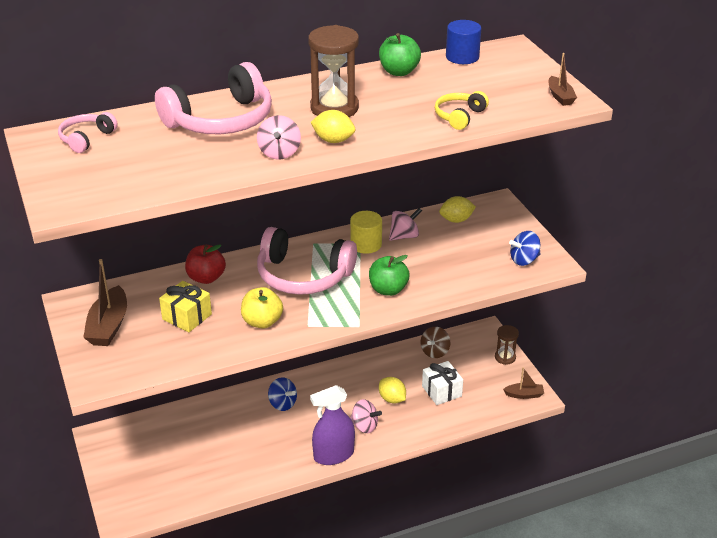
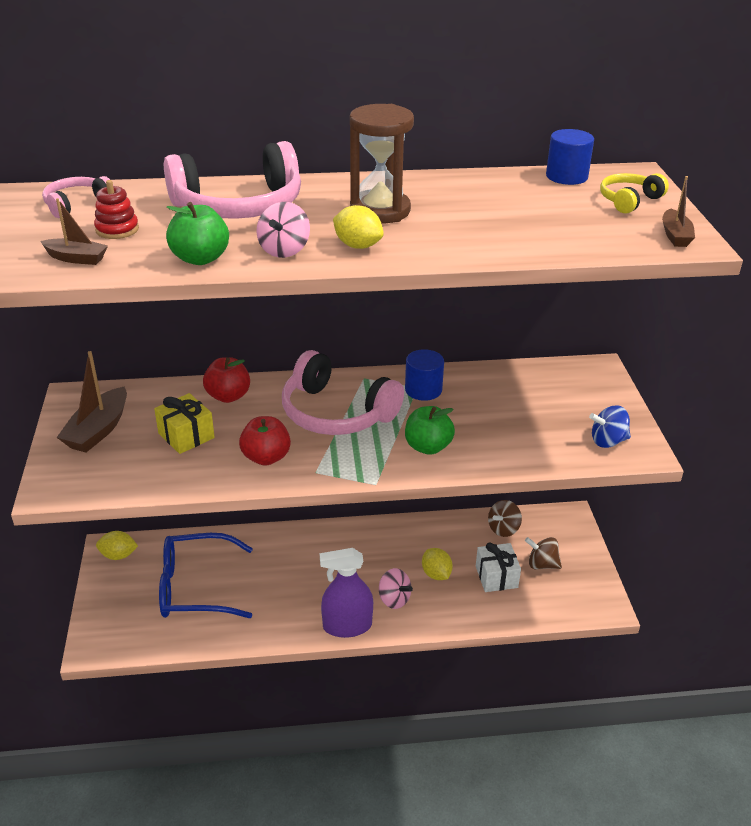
camera: 15 degrees right, 0 degrees up
yellow apple [241,287,283,329] -> red apple [239,416,291,466]
blue spinning top [268,377,297,411] -> none
yellow cylinder [350,211,382,254] -> blue cylinder [405,349,444,401]
green apple [379,33,421,76] -> green apple moved to [166,202,229,265]
pink spinning top [389,208,422,241] -> none
yellow headphones [435,91,489,130] -> yellow headphones moved to [600,173,669,214]
yellow lemon [439,196,476,223] -> yellow lemon moved to [96,531,138,560]
brown hourglass [495,325,519,365] -> none
brown boat [503,367,544,399] -> brown boat moved to [40,198,108,265]
none -> red stacking toy [94,180,139,239]
none -> blue glasses [159,533,253,618]
none -> brown spinning top [525,537,562,569]

